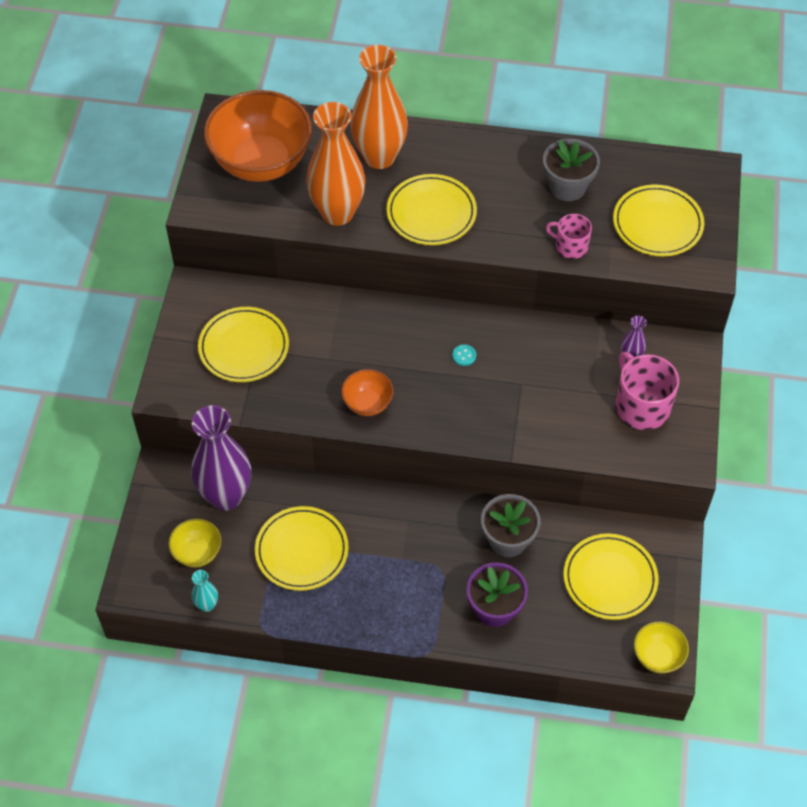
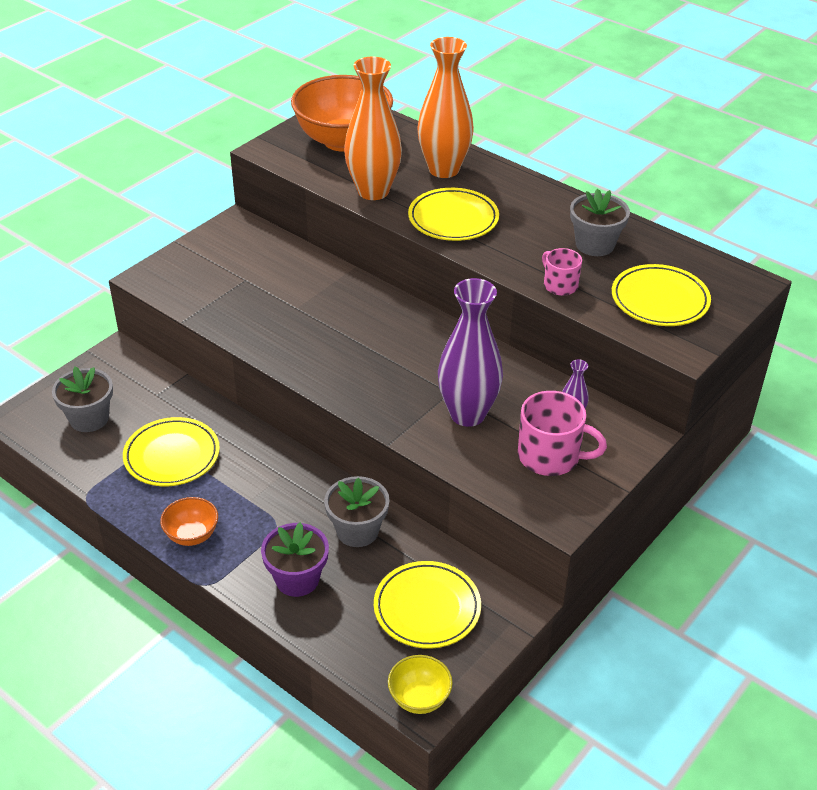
camera: 30 degrees right, 15 degrees down
yellow bowl [169,519,221,567] -> grey flower pot [52,367,113,432]
purple vase [191,405,251,511] -> purple vase moved to [438,278,503,427]
turquoise vase [192,570,218,612] -> none
yellow plate [198,307,289,382] -> none
orange bowl [341,369,394,416] -> orange bowl moved to [160,497,218,546]
turquoise button [452,344,476,366] -> none
pink mug [616,352,679,430] -> pink mug turned 105 degrees clockwise [518,391,607,476]

